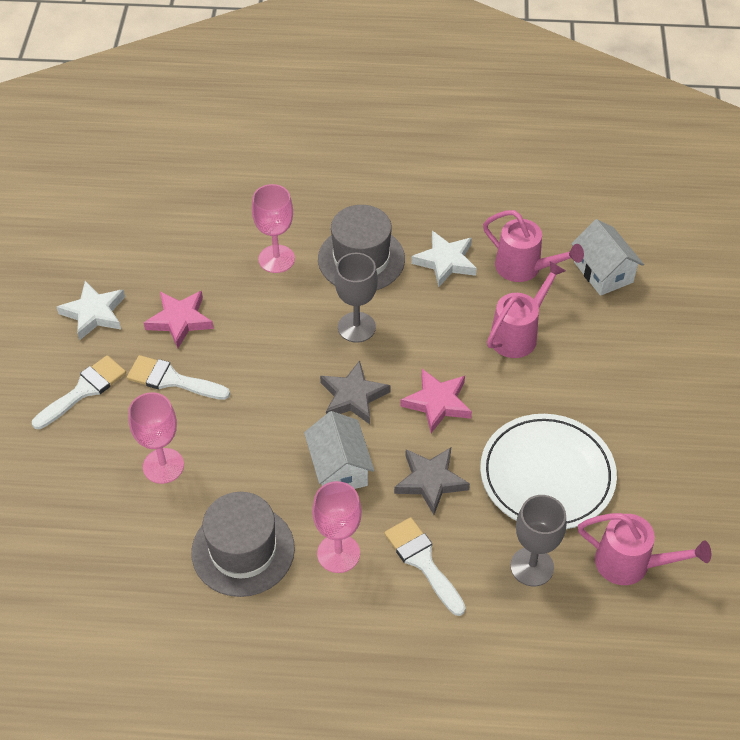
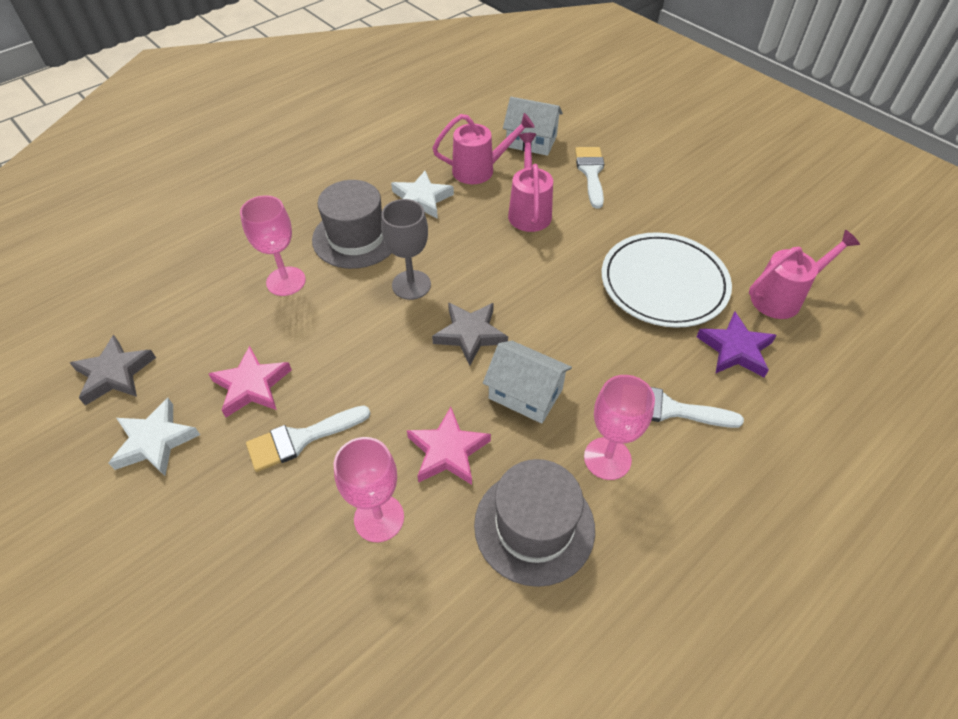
camera: 45 degrees left, 0 degrees up
white brush [32,355,126,429] -> white brush moved to [575,147,604,208]
grey star [394,448,470,515] -> grey star moved to [70,335,156,406]
pink star [400,369,472,433] -> pink star moved to [407,407,491,485]
grey goblet [510,495,566,586] -> purple star [696,312,777,377]

